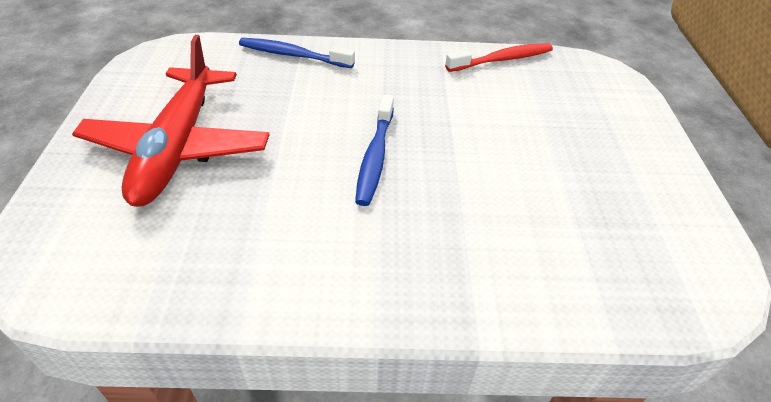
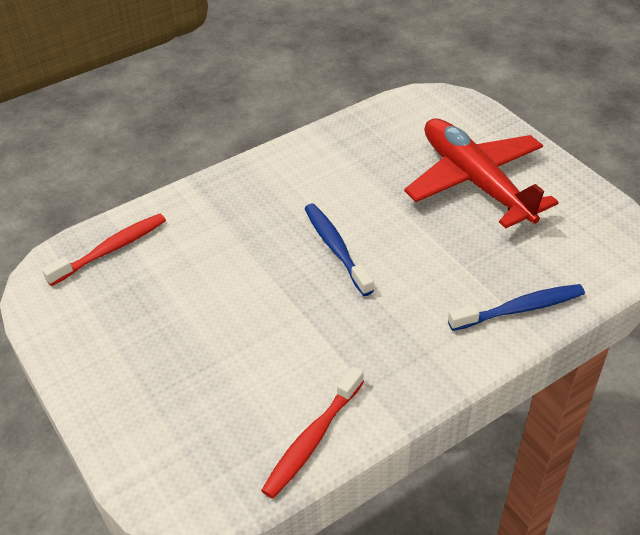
camera: 150 degrees right, 0 degrees up
none -> red toothbrush [42,214,166,286]

